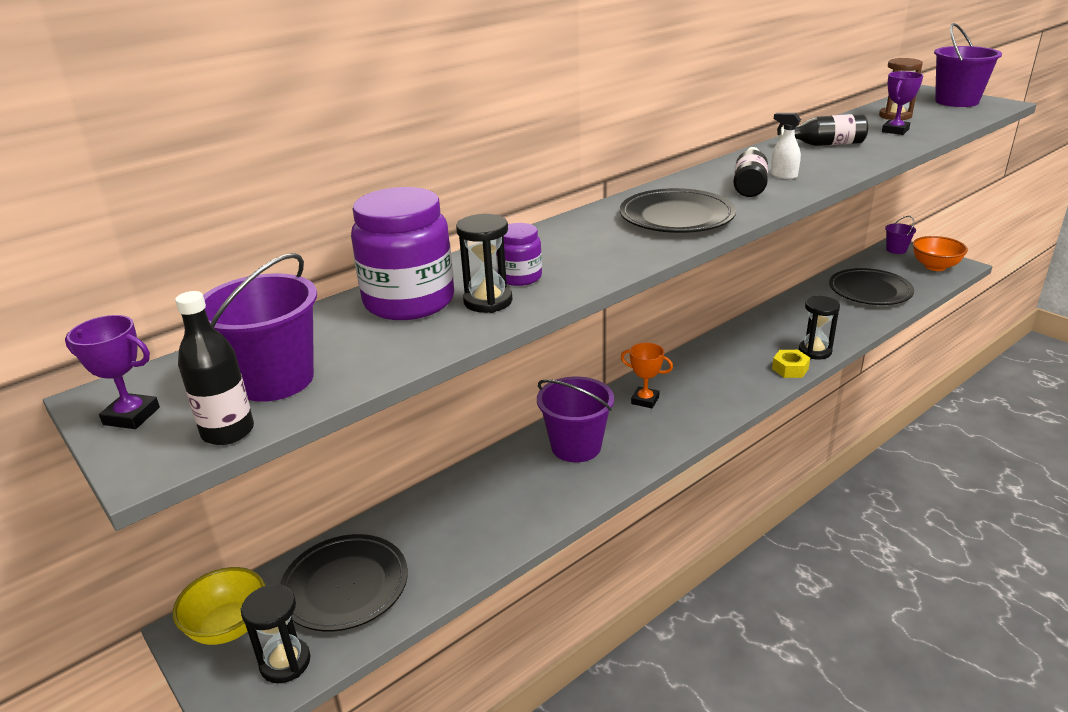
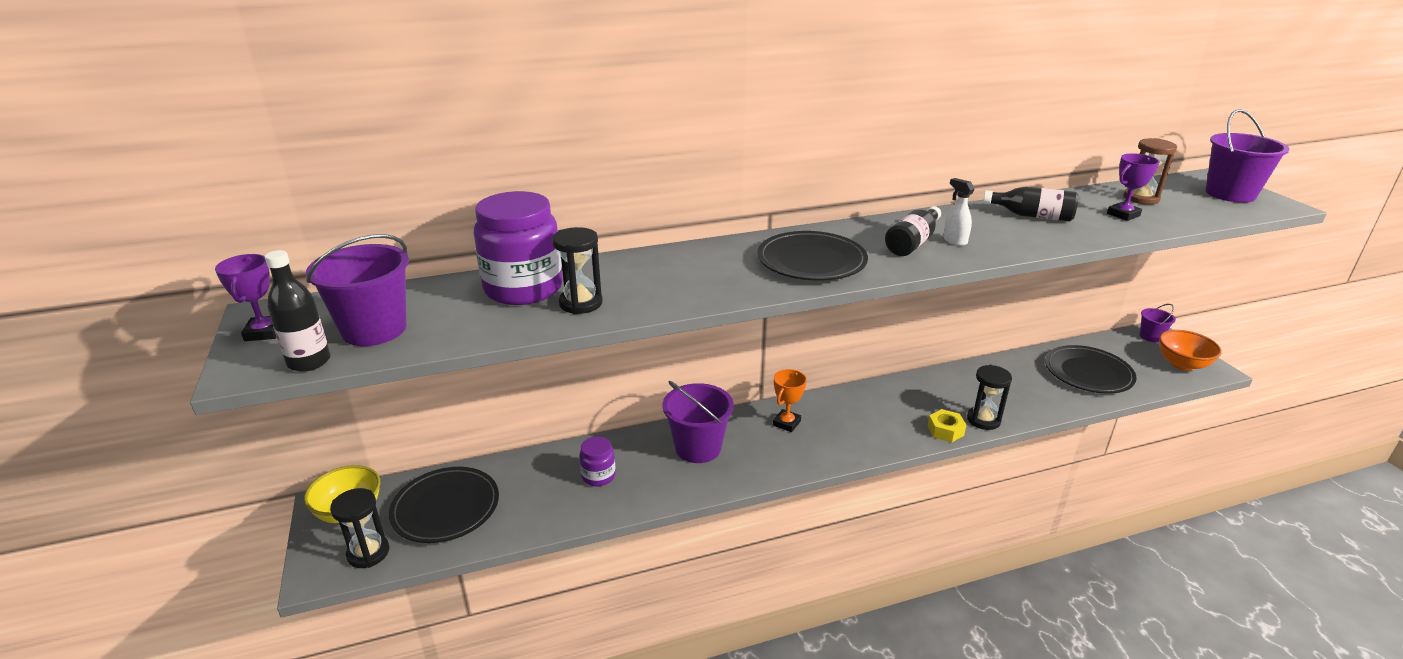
camera: 20 degrees right, 0 degrees up
purple trophy [65,315,160,429] -> purple trophy turned 45 degrees clockwise [215,254,276,341]
purple jar [496,223,542,286] -> purple jar moved to [579,437,616,486]
orange trophy [621,343,673,408] -> orange trophy turned 75 degrees clockwise [773,369,807,432]

